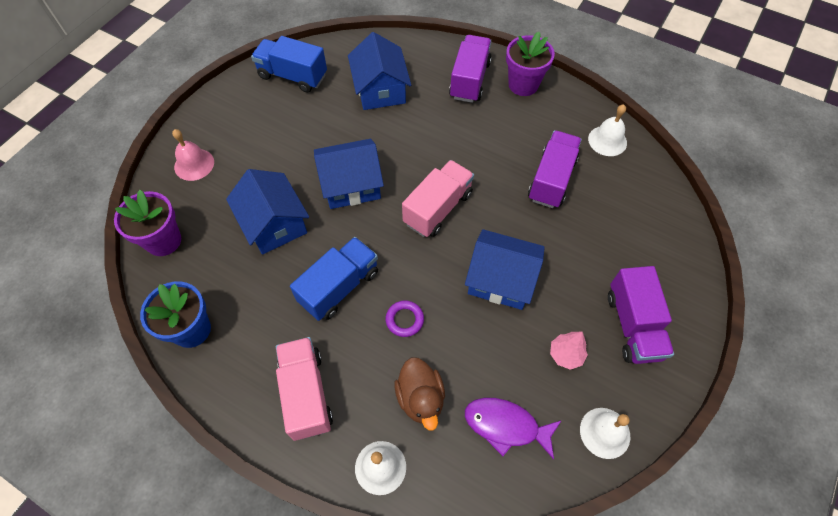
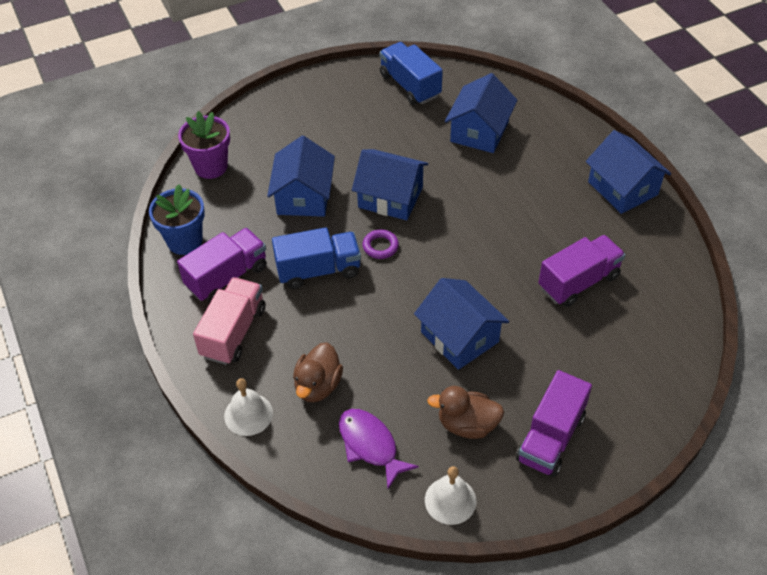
camera: 35 degrees right, 10 degrees down
pink bell [172,129,214,181] -> none
purple ring [386,300,424,337] -> purple ring moved to [363,230,399,259]
pink truck [402,160,474,237] -> none
purple truck [449,35,491,103] -> purple truck moved to [177,228,267,302]
purple flower pot [506,32,555,96] -> blue house [586,130,671,214]
pink tree [550,332,588,370] -> brown duck [427,386,504,439]
white bell [588,104,627,156] -> none

